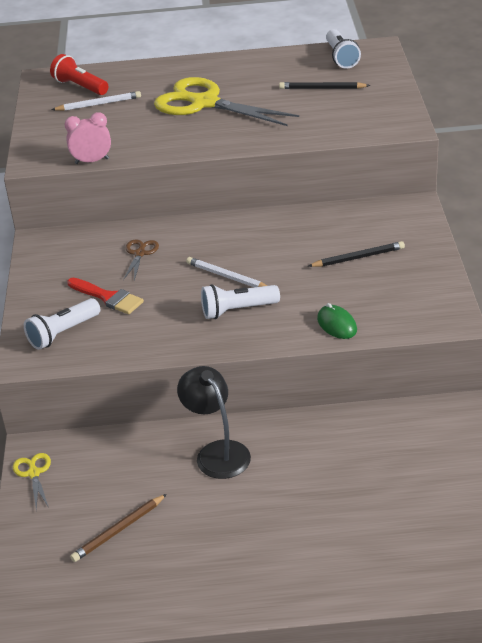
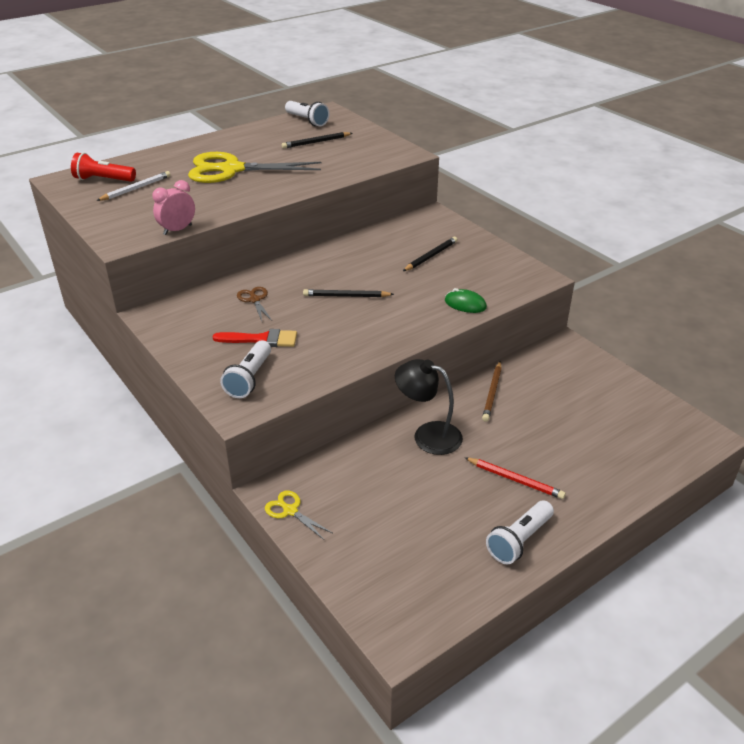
camera: 35 degrees left, 0 degrees up
brown pencil [70,494,167,562] -> brown pencil moved to [482,362,502,422]
white pencil [186,257,267,287] -> black pencil [303,289,394,297]
white flashlight [201,284,280,319] -> white flashlight moved to [486,501,554,565]
none -> red pencil [464,457,566,499]

